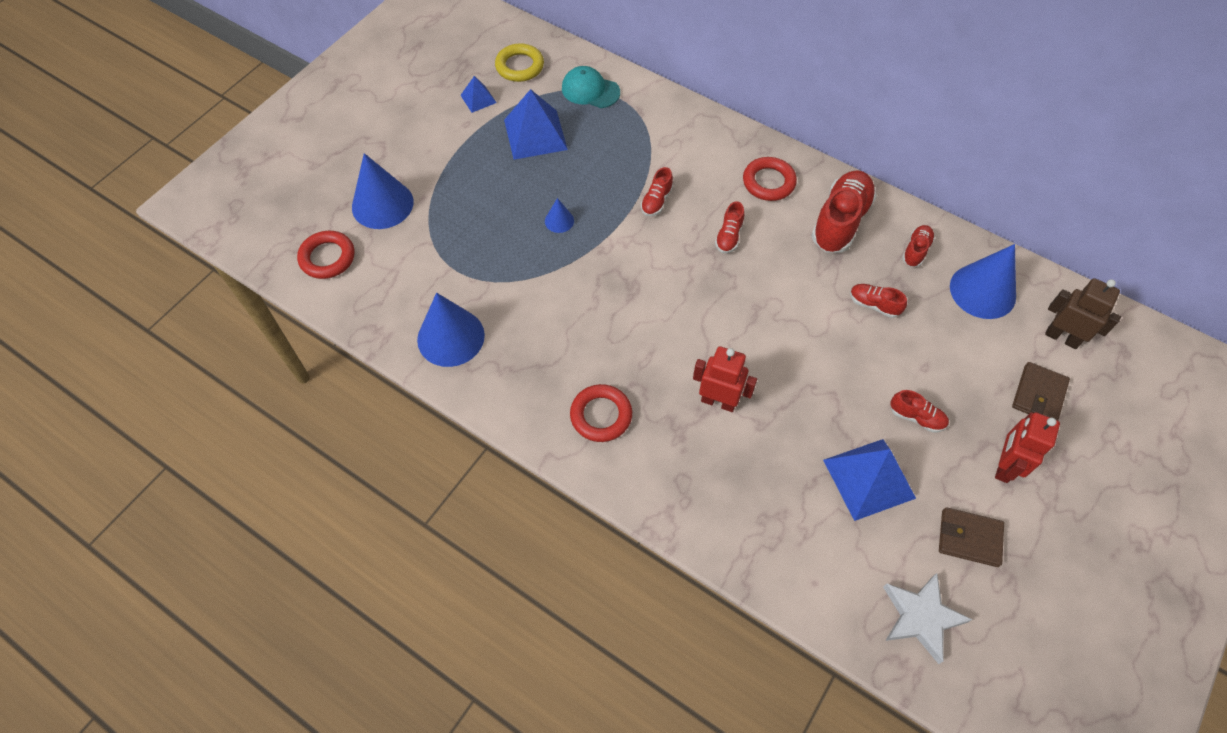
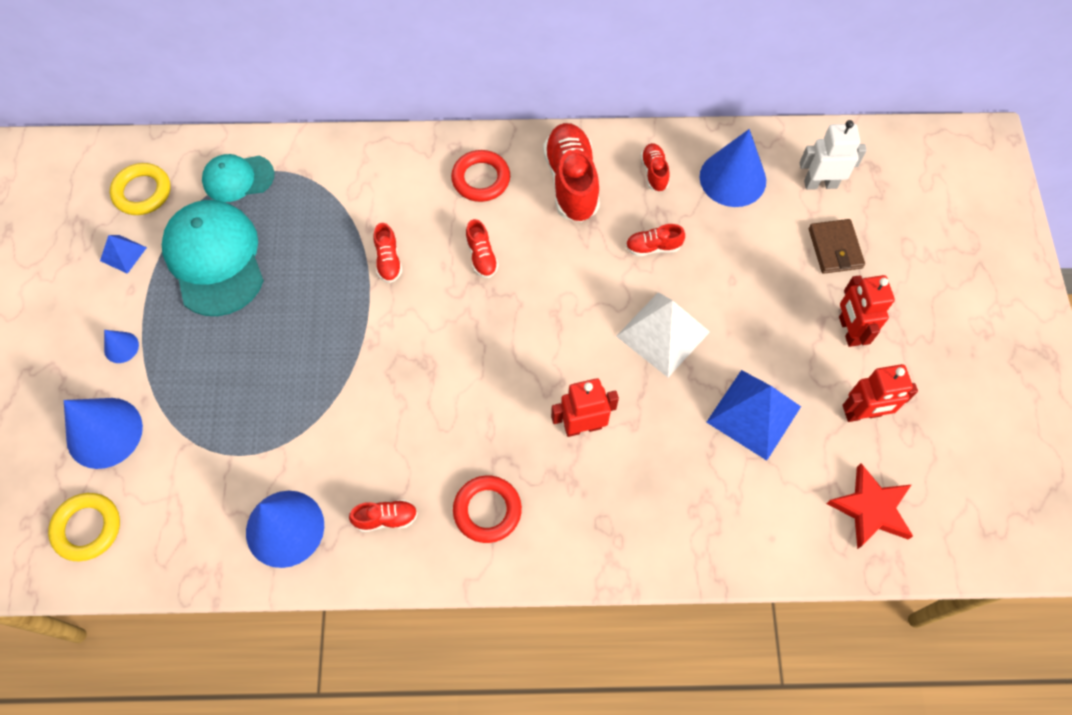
camera: 35 degrees left, 5 degrees up
red ring [297,231,354,279] -> yellow ring [48,493,120,561]
blue pyramid [504,89,568,160] -> turquoise cap [162,200,264,316]
blue cone [545,198,574,233] -> blue cone moved to [104,330,139,363]
white star [883,573,973,664] -> red star [826,463,913,549]
red shoe [890,390,949,433] -> red shoe moved to [349,499,418,532]
brown wallet [939,507,1004,567] -> red robot [843,364,918,422]
brown robot [1045,278,1121,349] -> white robot [800,120,867,190]
none -> white pyramid [616,292,710,377]

